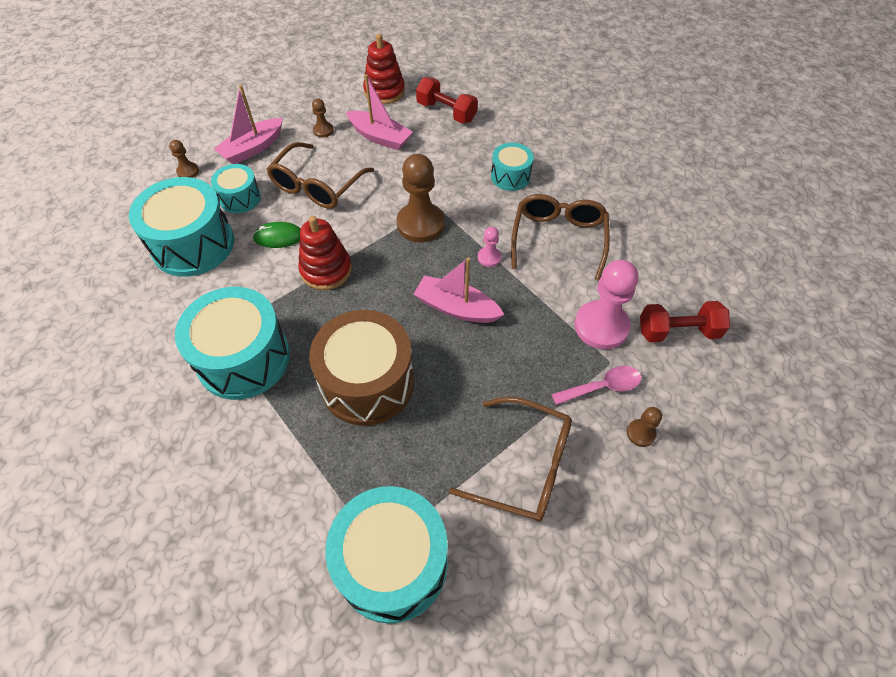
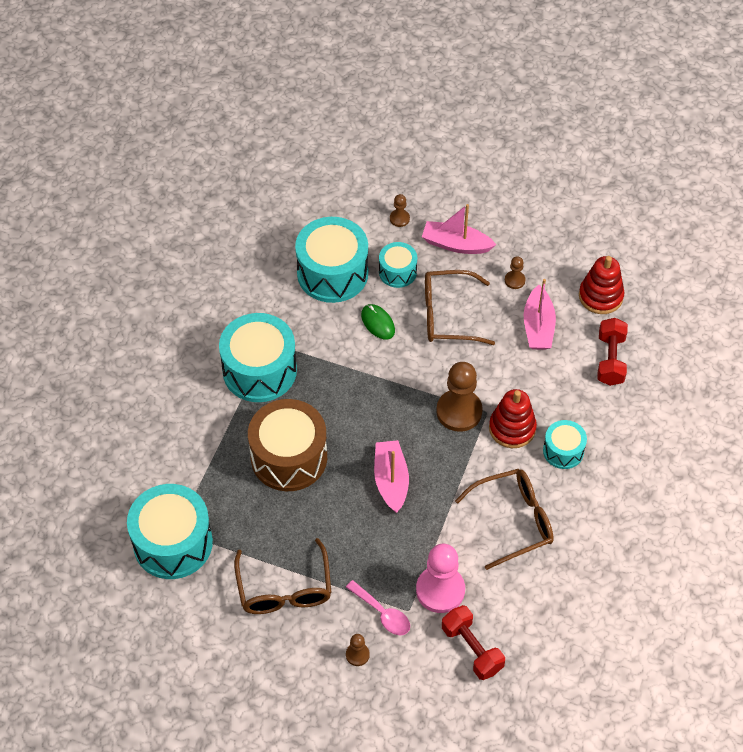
camera: 60 degrees right, 0 degrees up
red stacking toy [298,216,352,290] -> red stacking toy moved to [489,389,537,448]
pink pawn [478,227,501,267] -> none

